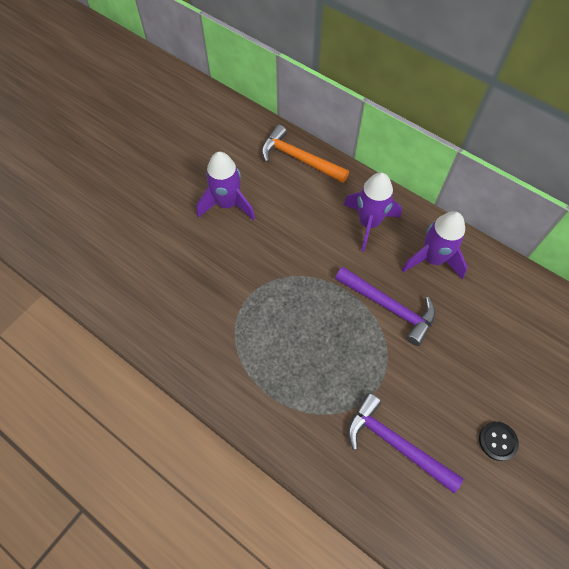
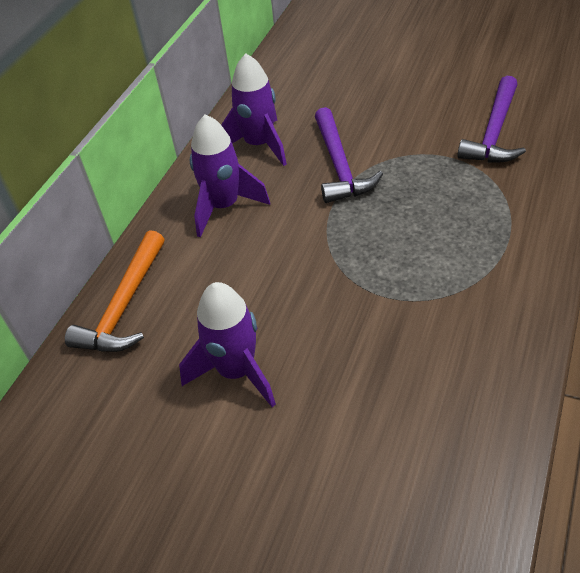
camera: 100 degrees left, 15 degrees down
purple hammer [335,267,435,346] -> purple hammer turned 150 degrees clockwise [315,107,383,203]
black button [479,422,519,461] -> none

